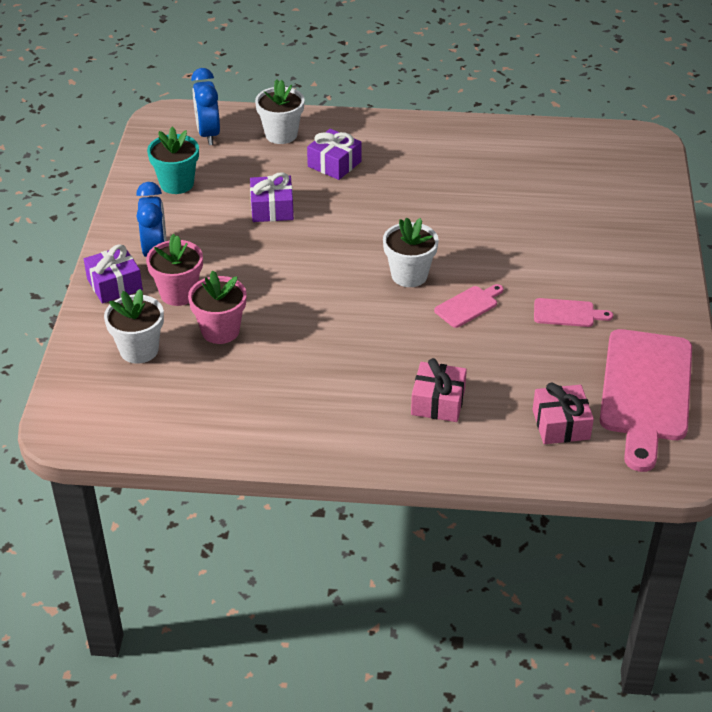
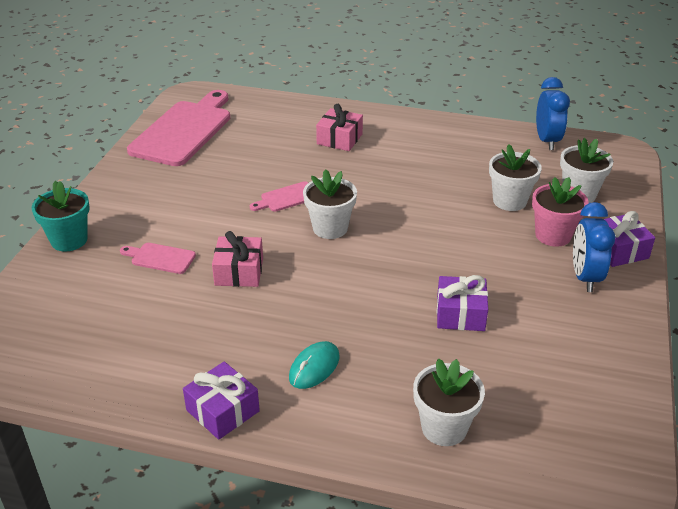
camera: 170 degrees left, 5 degrees down
turquoise flower pot [147,127,199,194] -> turquoise flower pot moved to [32,181,90,251]
pink flower pot [188,270,247,344] -> white flower pot [489,144,542,211]
blue clock [191,68,220,145] -> blue clock moved to [536,77,570,150]
purple gift [307,129,362,180] -> purple gift moved to [183,362,260,440]
pink gift [533,383,594,444] -> pink gift moved to [212,231,263,287]
pink cutting board [534,298,613,327] -> pink cutting board moved to [120,243,196,274]
none -> turquoise mouse [289,341,340,389]

